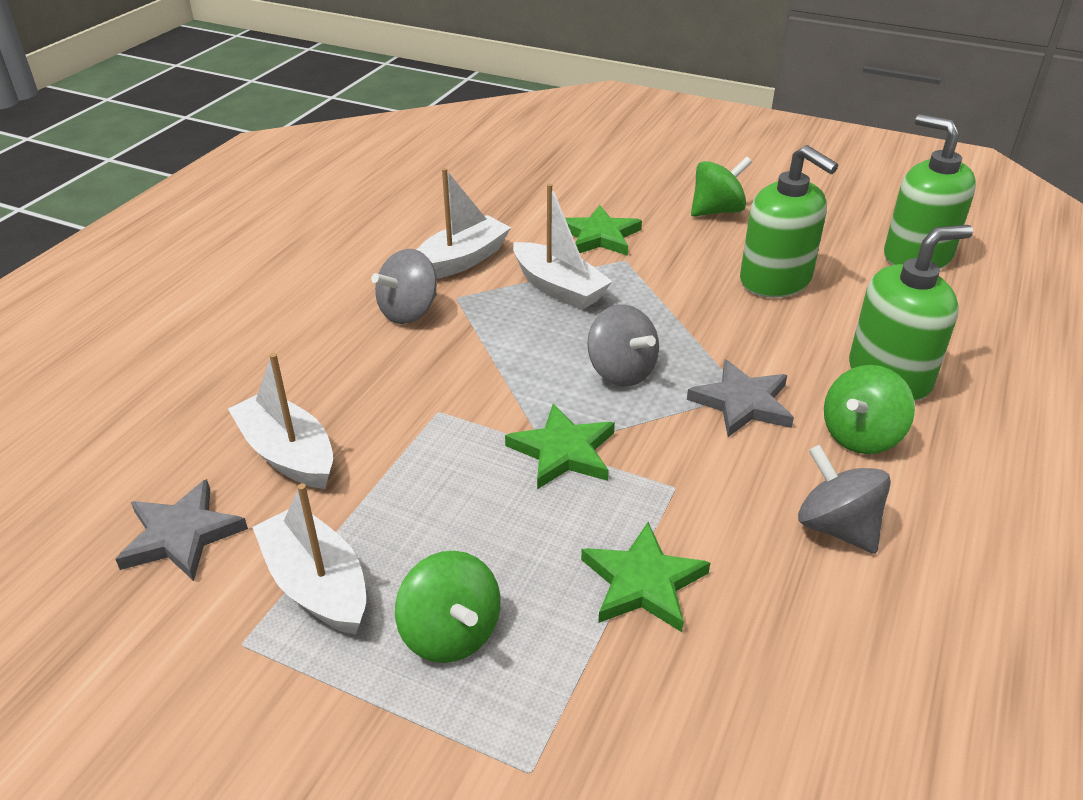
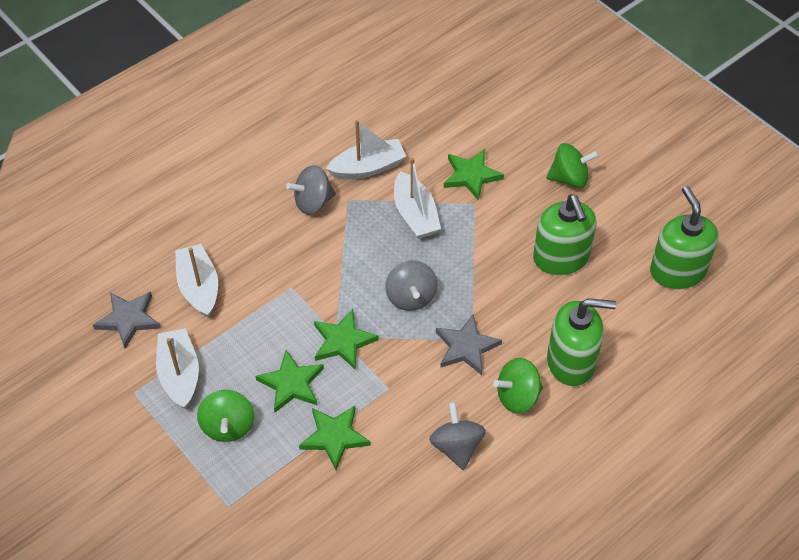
camera: 25 degrees right, 15 degrees up
none -> green star [255,350,324,412]

